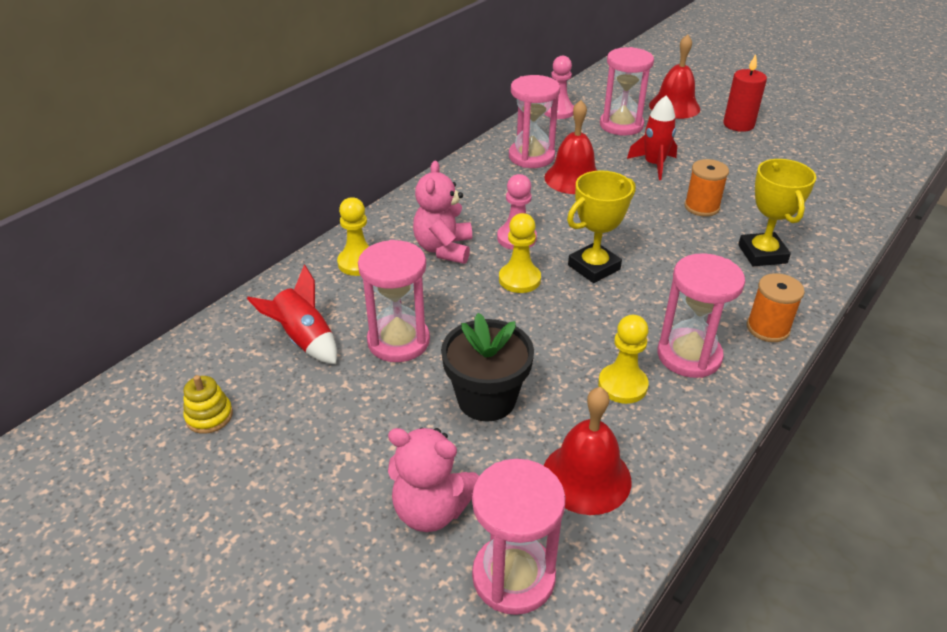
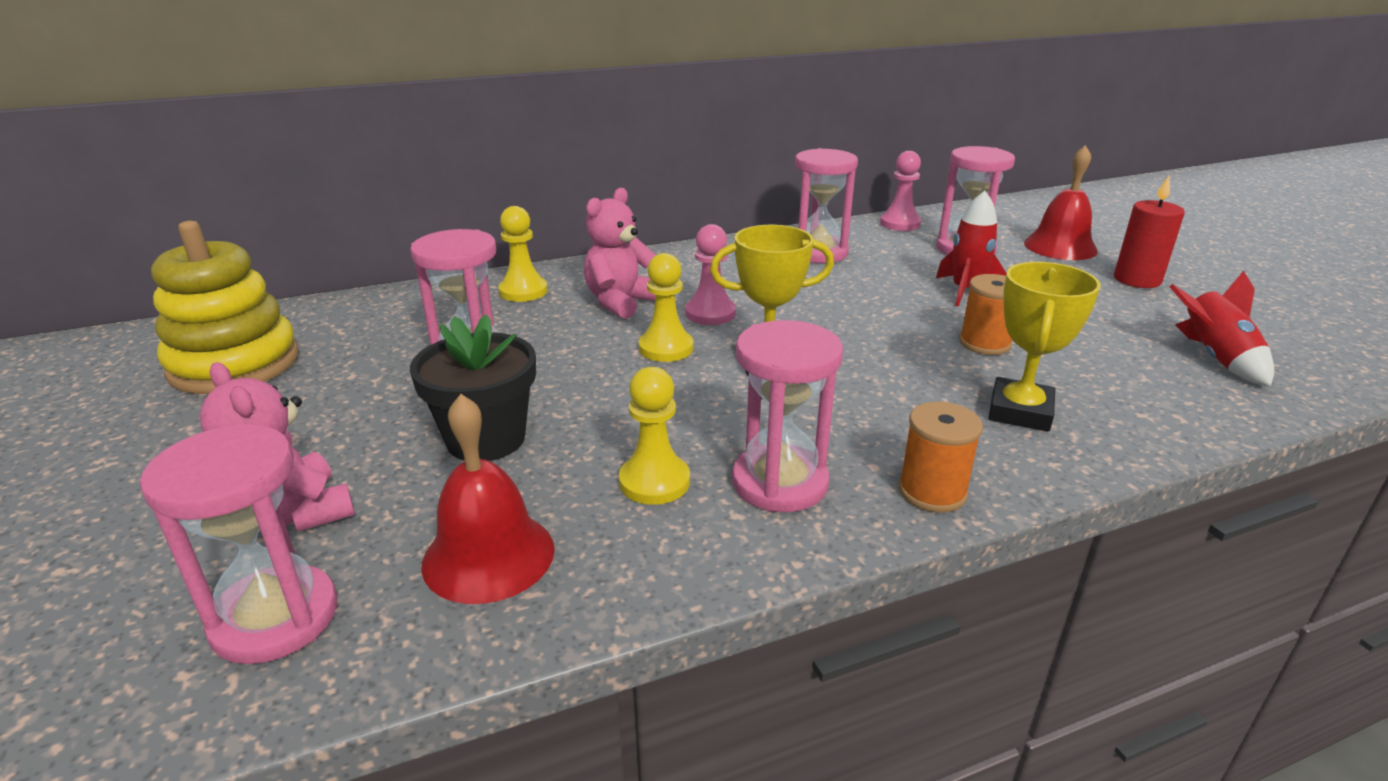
camera: 30 degrees right, 10 degrees down
yellow stacking toy [183,375,233,434] -> yellow stacking toy [151,221,299,394], size x2.35
red rocket [247,265,337,364] -> red rocket moved to [1169,271,1274,386]
red bell [544,100,597,194] -> none

